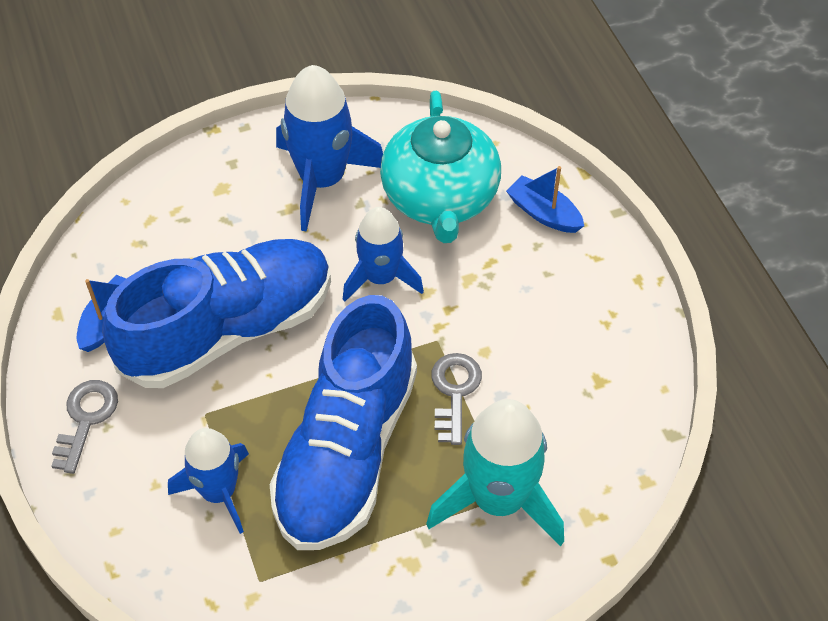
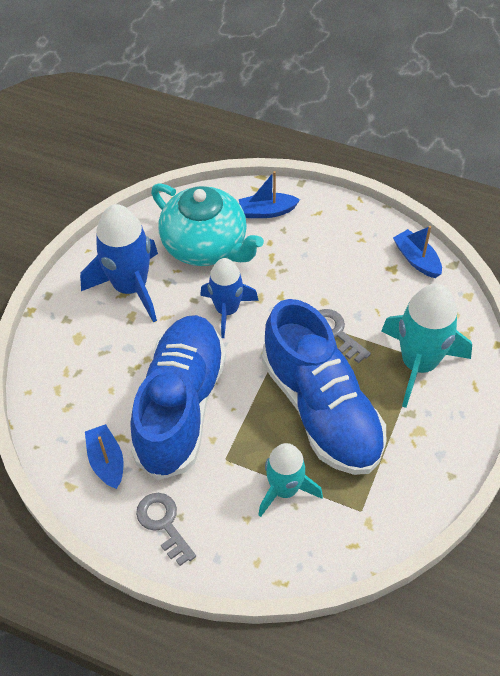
camera: 45 degrees left, 0 degrees up
blue rocket [168,428,249,534] -> turquoise rocket [258,443,323,517]
none -> blue boat [393,226,442,278]

